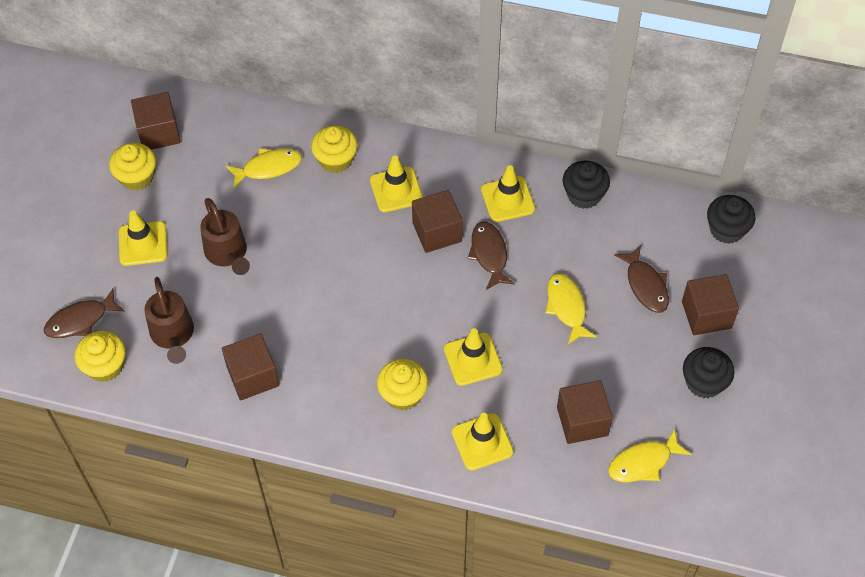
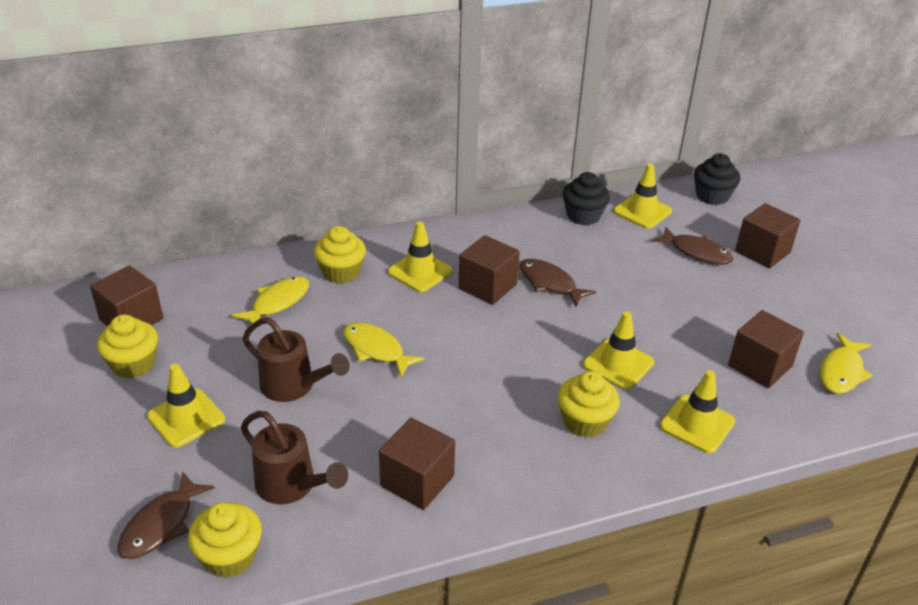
camera: 35 degrees left, 20 degrees down
yellow traffic cone [481,165,535,222] -> yellow traffic cone moved to [613,164,672,229]
yellow fish [546,274,597,344] -> yellow fish moved to [344,322,425,377]
black cupcake [683,347,734,398] -> none

